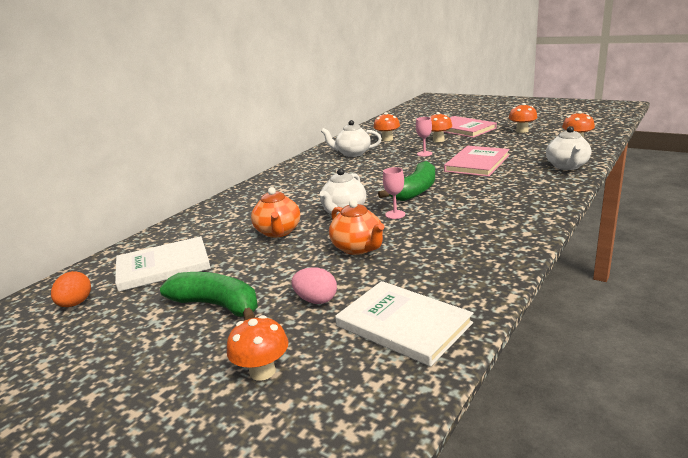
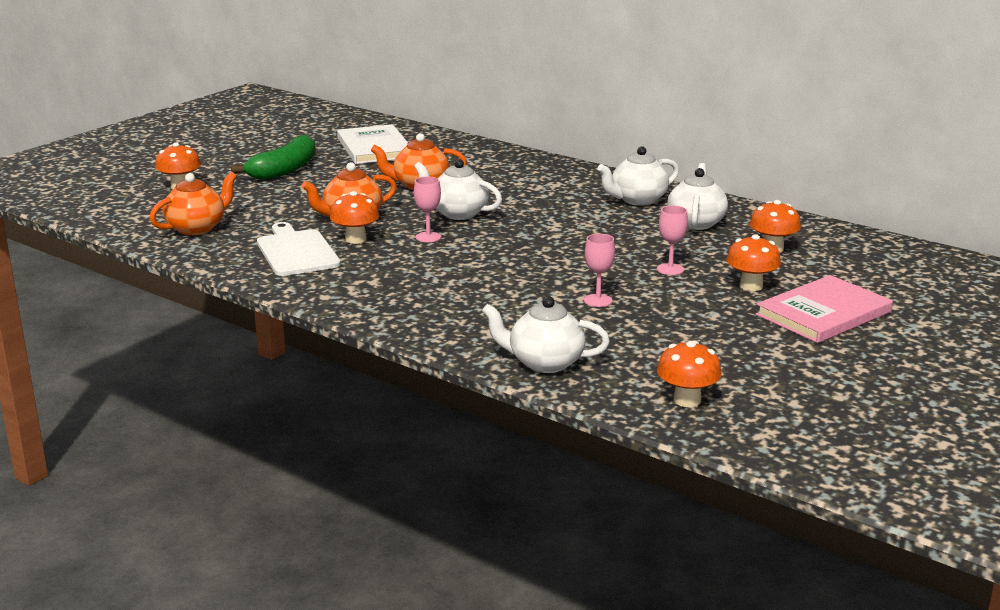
camera: 90 degrees right, 0 degrees up
orange egg [51,271,91,307] -> none
pink egg [292,267,337,304] -> none
white book [335,281,473,367] -> orange teapot [149,172,237,235]
green banana [378,161,435,201] -> none
pink book [444,146,510,177] -> pink goblet [584,234,615,307]
orange mushroom [509,103,538,133] -> orange mushroom moved to [330,191,380,244]
none -> white cutting board [257,222,341,276]
none -> white teapot [597,146,679,206]

